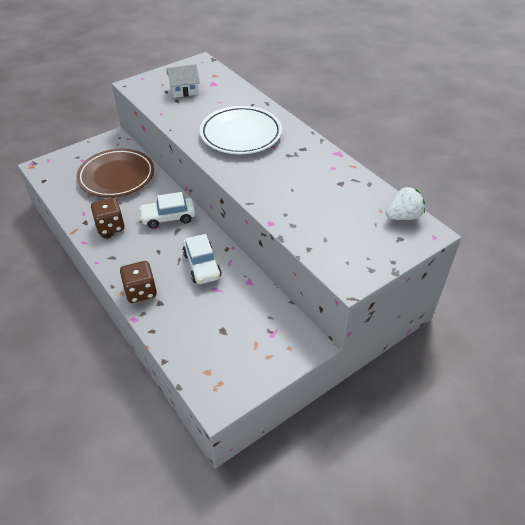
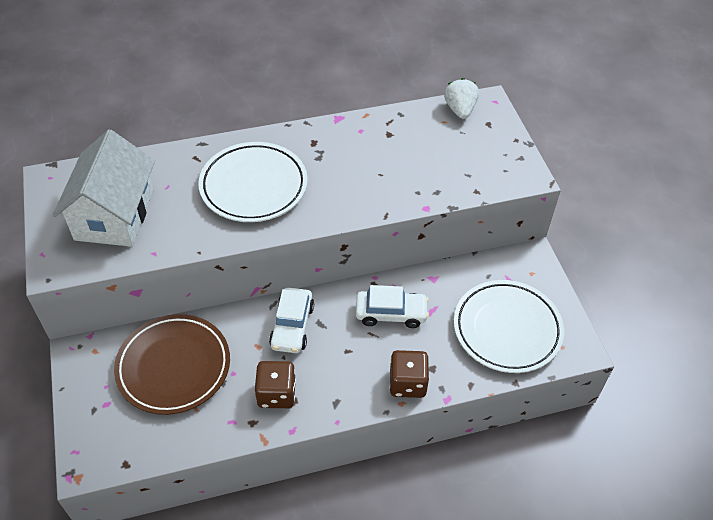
camera: 70 degrees left, 5 degrees up
white house [167,64,200,98] -> white house [53,129,155,247], size x1.95
none -> white plate [454,280,564,373]

